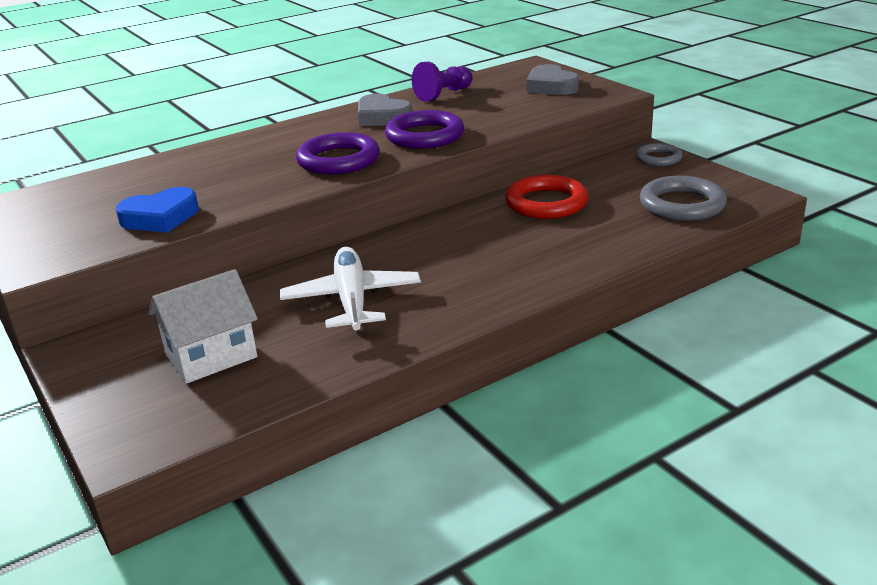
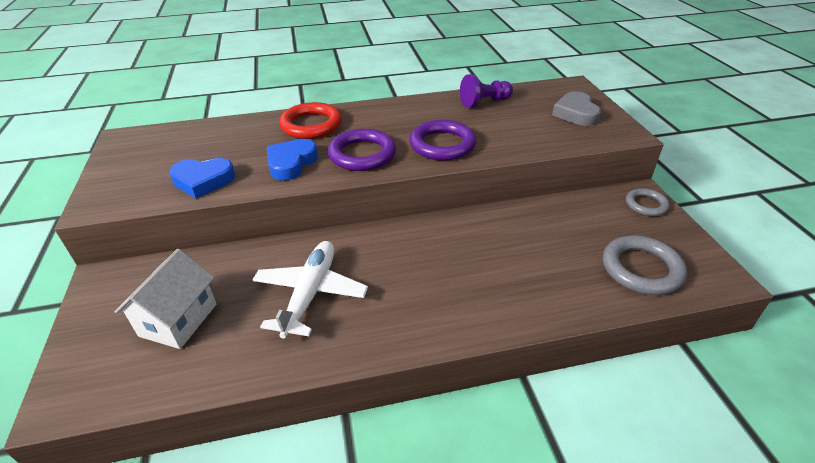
camera: 20 degrees right, 10 degrees up
white house [149,269,258,383] -> white house turned 60 degrees counterclockwise [115,249,216,349]
grey heart [358,94,412,126] -> none
red ring [505,175,588,219] -> red ring moved to [279,102,342,139]
none -> blue heart [267,139,318,181]

